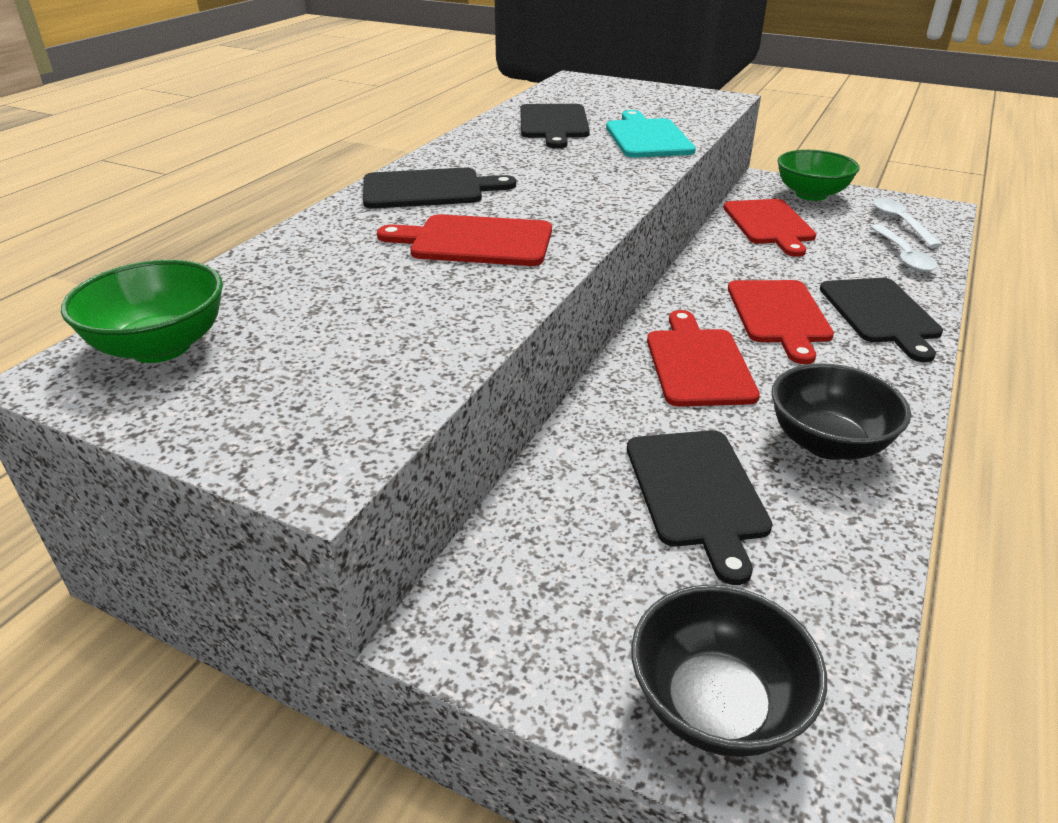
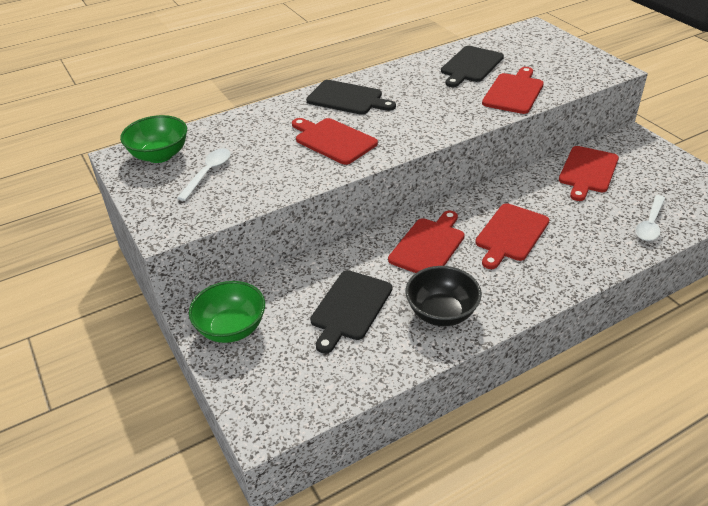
camera: 35 degrees right, 5 degrees up
turquoise cutting board [606,110,696,158] -> red cutting board [482,67,544,114]
black bowl [631,584,827,757] -> none
green bowl [778,150,860,201] -> green bowl moved to [189,281,265,343]
black cutting board [820,278,943,362] -> none
white spoon [873,198,942,248] -> white spoon moved to [177,148,231,201]

